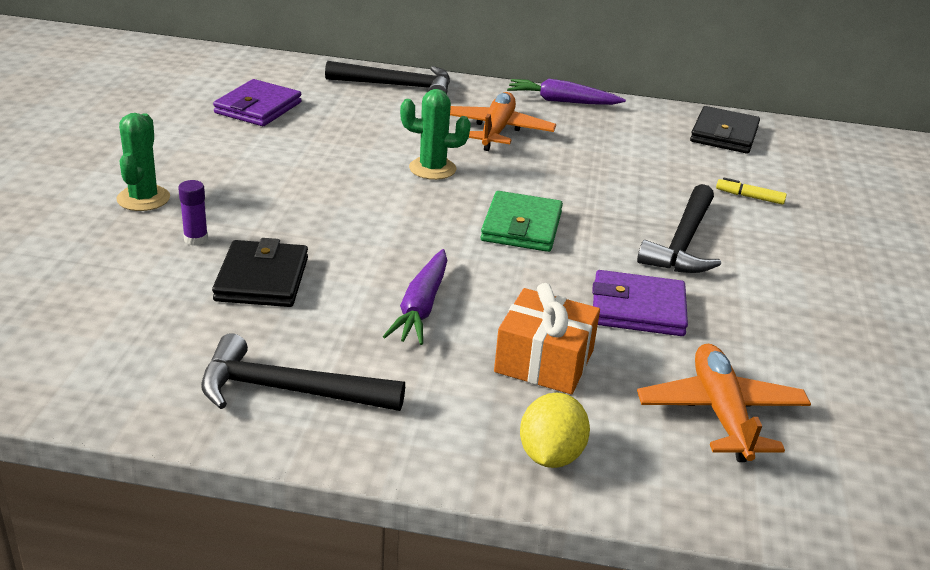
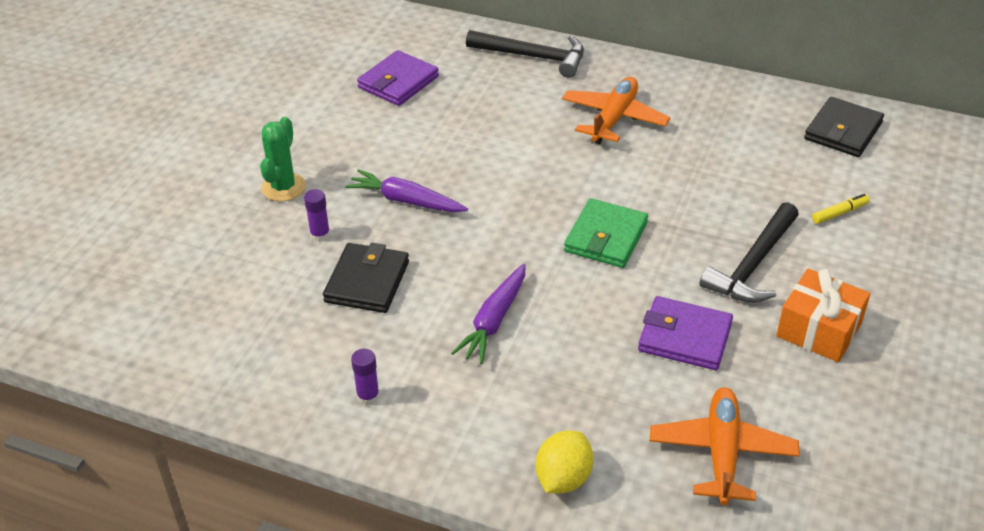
camera: 15 degrees right, 10 degrees up
black hammer [201,333,405,411] -> purple glue stick [351,349,380,405]
green cactus [400,89,471,180] -> none
orange gift [494,283,600,394] -> orange gift moved to [776,268,870,362]
purple carrot [507,79,626,105] -> purple carrot moved to [345,169,468,212]
yellow marker [716,178,787,205] -> yellow marker turned 120 degrees clockwise [812,194,870,224]

